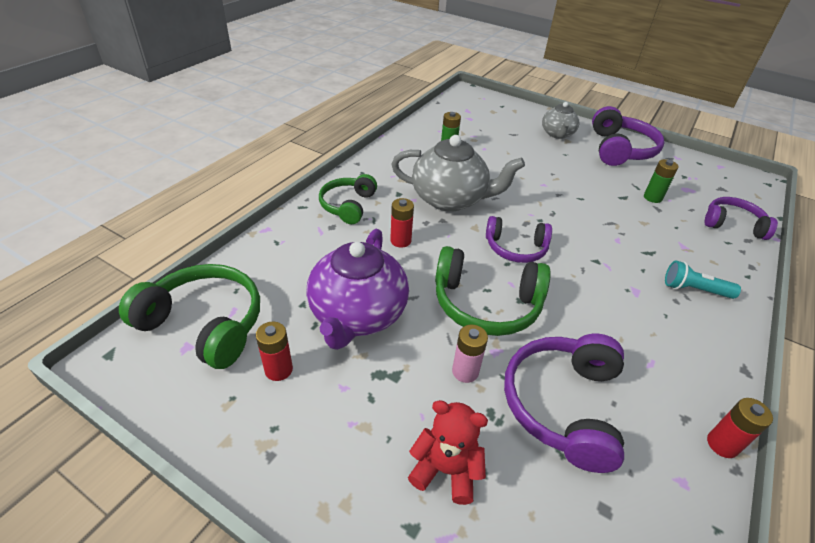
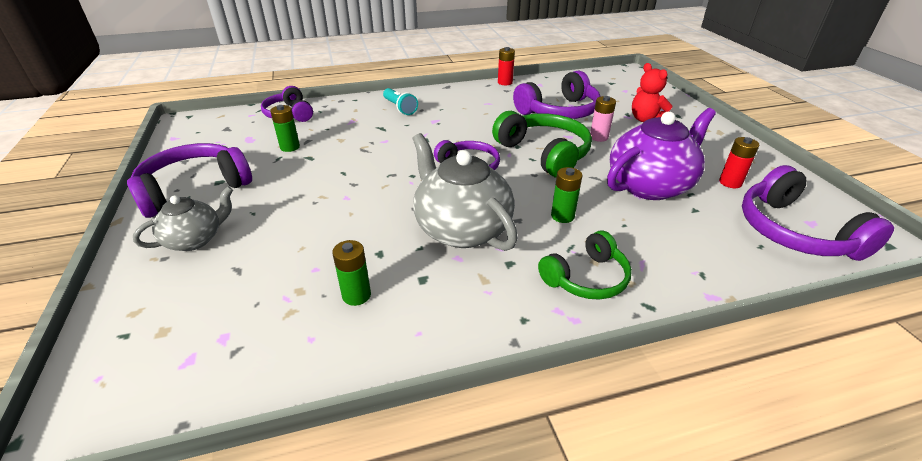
camera: 135 degrees left, 5 degrees down
green headphones [119,264,260,369] -> purple headphones [742,165,894,261]
red battery [390,198,414,248] -> green battery [551,167,583,223]

